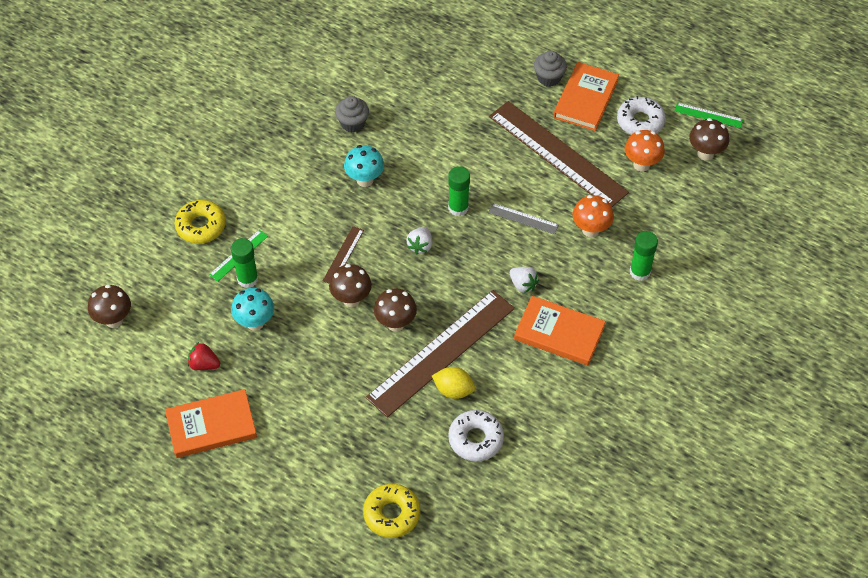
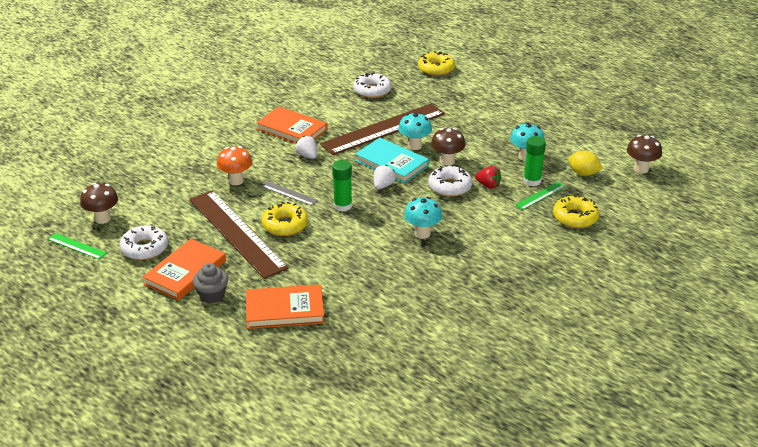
camera: 170 degrees left, 20 degrees down
orange book [165,389,257,458] -> orange book moved to [246,284,325,329]
red strawberry [188,342,220,370] -> red strawberry moved to [475,166,501,189]
brown ruler [323,226,364,283] -> white donut [428,165,472,197]
grey cupcake [335,96,369,133] -> none
brown mushroom [374,288,417,331] -> turquoise mushroom [398,112,432,150]
yellow lemon [432,367,475,399] -> yellow lemon moved to [568,150,603,176]
orange mushroom [625,130,665,172] -> none
green glue stick [630,231,658,281] -> none
none -> yellow donut [262,202,308,236]
none -> turquoise book [355,138,429,183]

